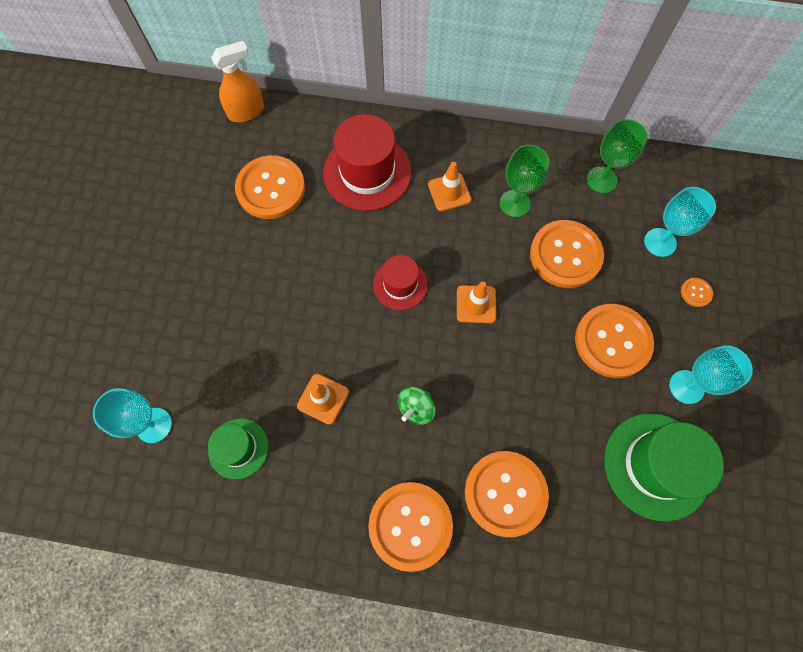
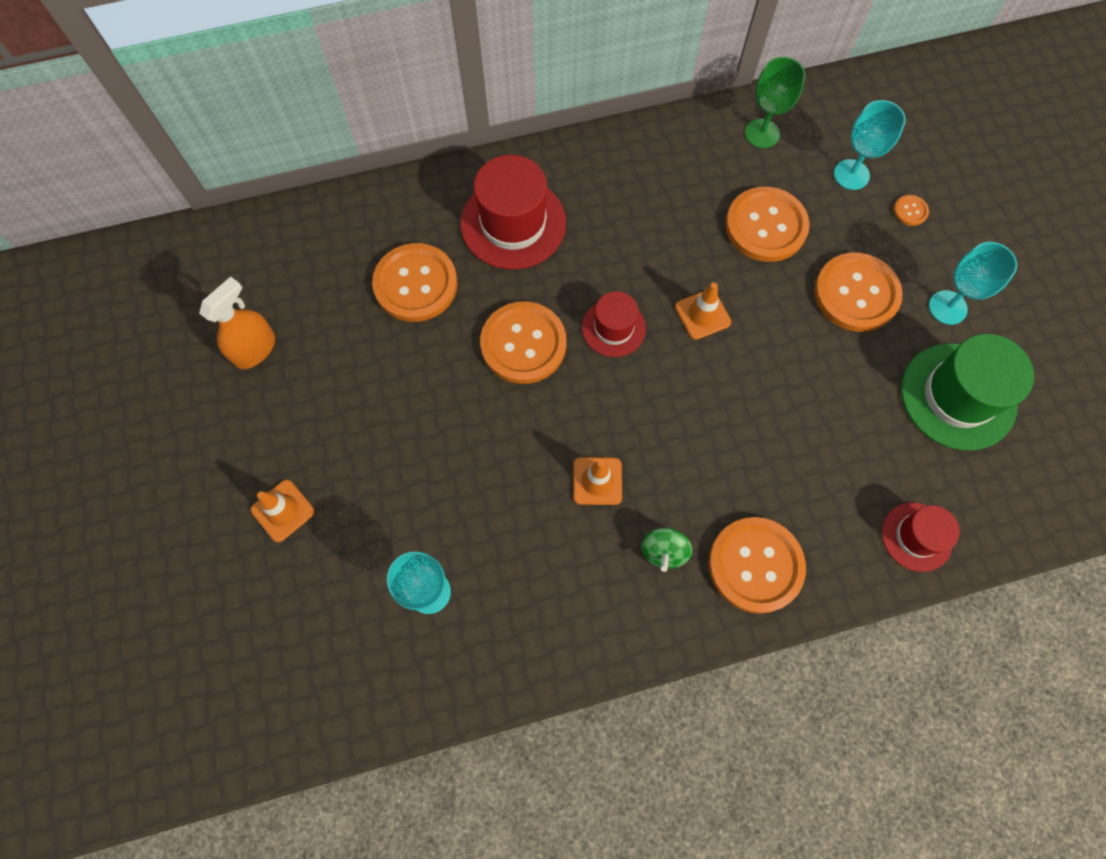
camera: 25 degrees left, 0 degrees up
green hat [208,418,269,480] -> none
orange spray bottle [211,41,264,122] -> orange spray bottle moved to [199,277,275,369]
green spinning top [398,387,436,425] -> green spinning top moved to [641,527,692,572]
orange traffic cone [428,162,471,211] -> orange traffic cone moved to [251,480,315,542]
orange button [465,451,549,537] -> orange button moved to [480,301,567,384]
green goblet [500,145,549,217] -> none
none -> red hat [882,503,960,572]

